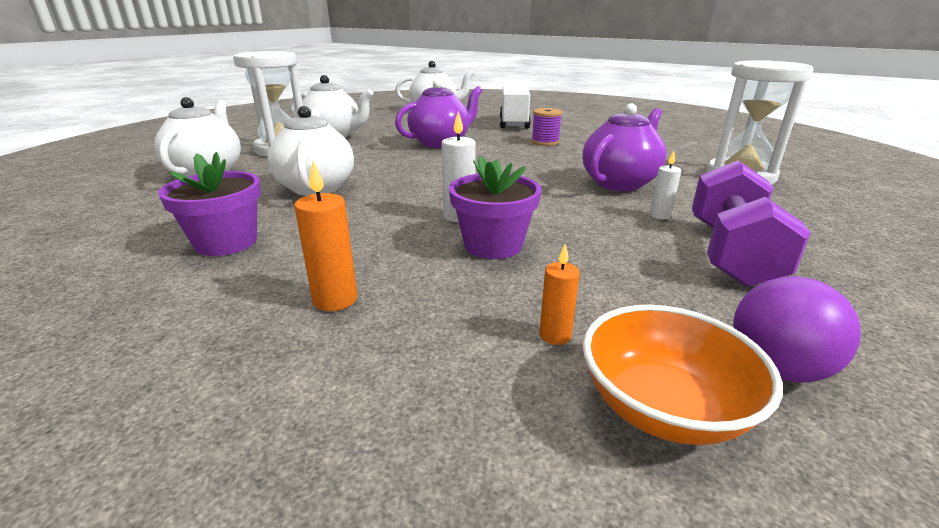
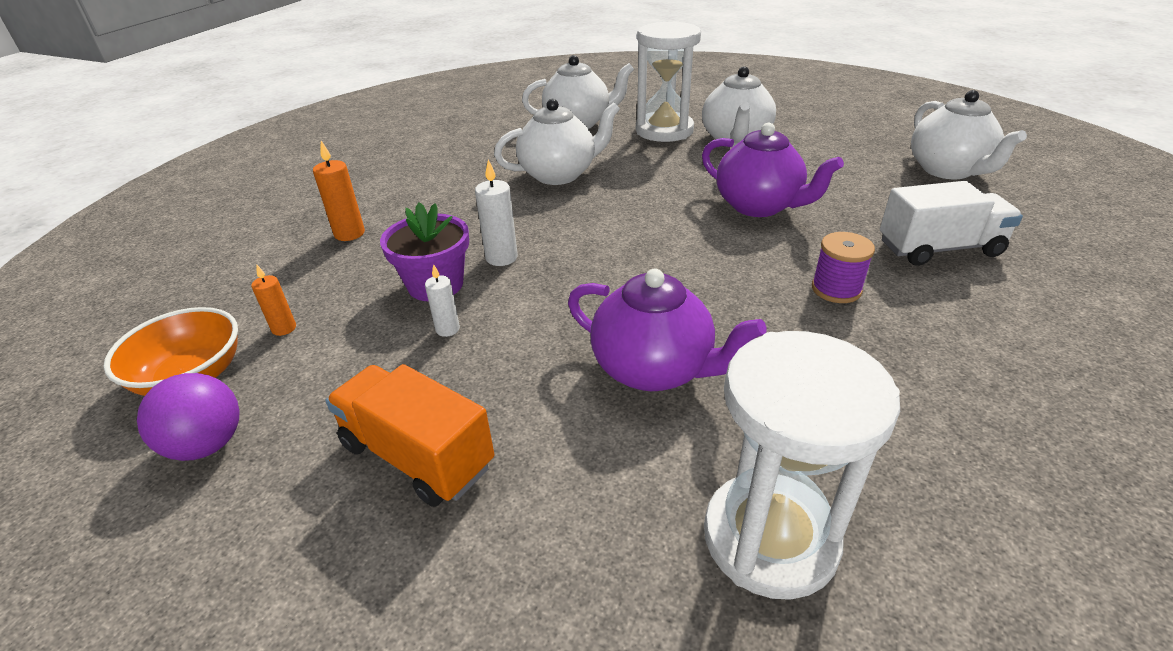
camera: 80 degrees right, 10 degrees up
purple flower pot [158,152,261,256] -> none
white candle [650,151,681,219] -> white candle moved to [425,264,460,337]
purple dumbbell [692,160,811,287] -> orange truck [326,364,494,507]

